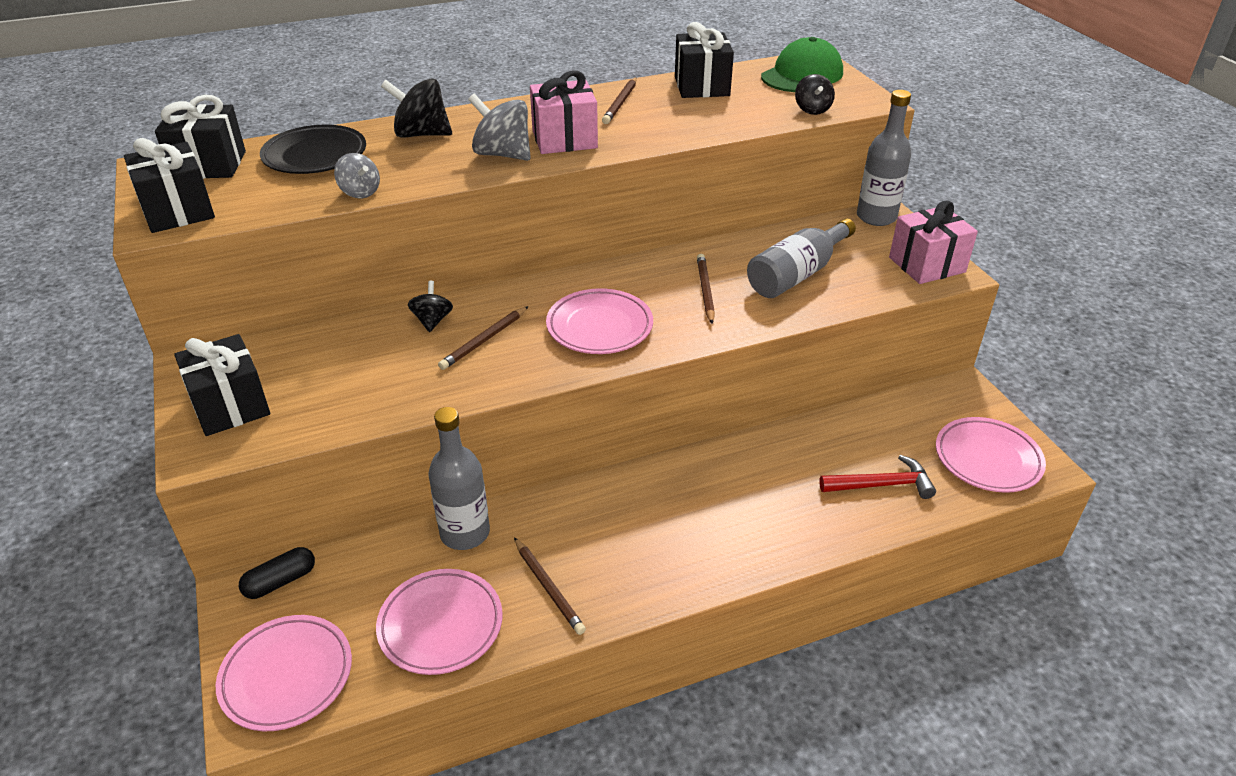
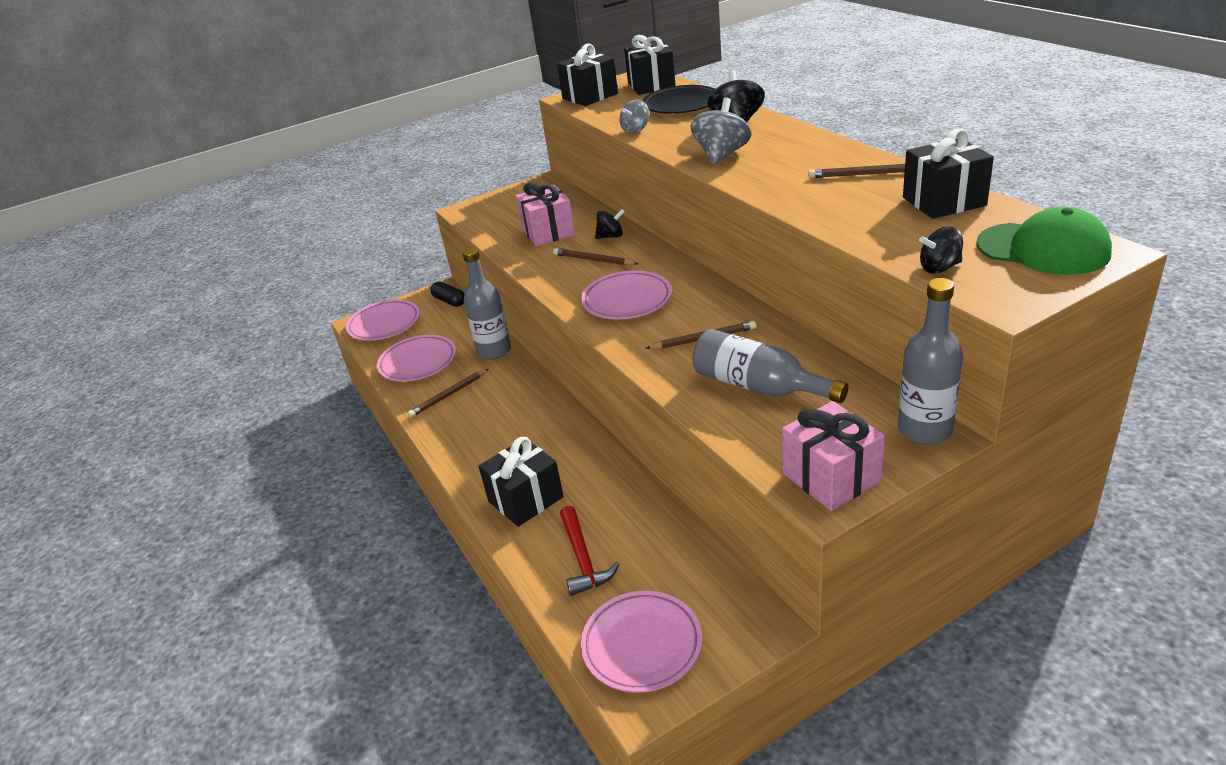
camera: 85 degrees right, 5 degrees down
black gift [174,334,270,436] -> black gift moved to [479,437,564,527]
pink gift [530,70,598,154] -> pink gift moved to [516,182,575,247]

